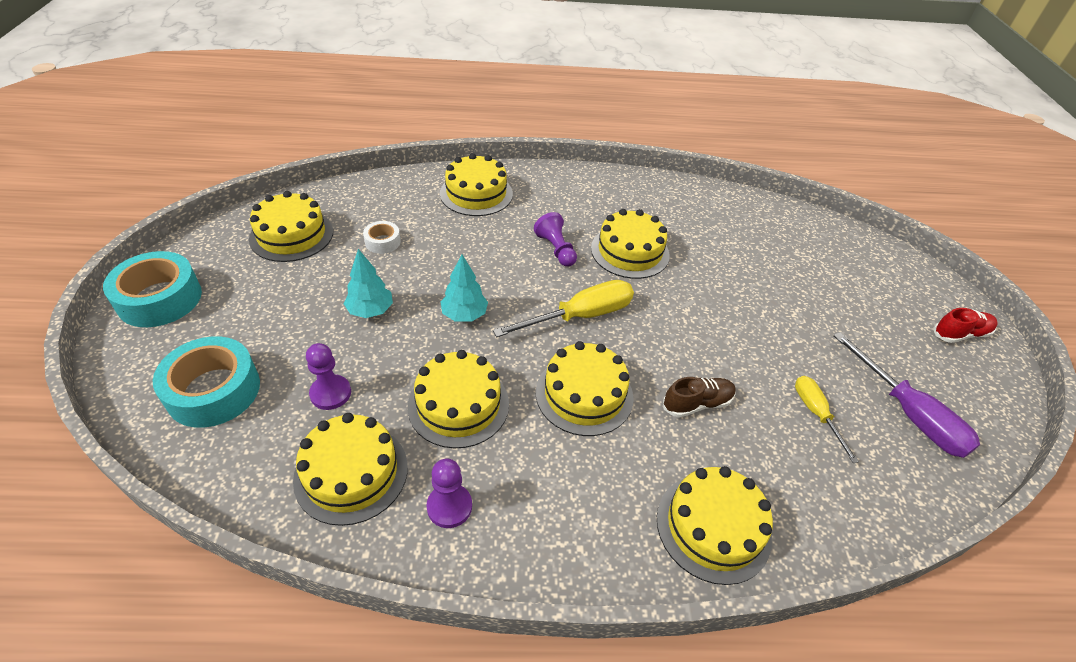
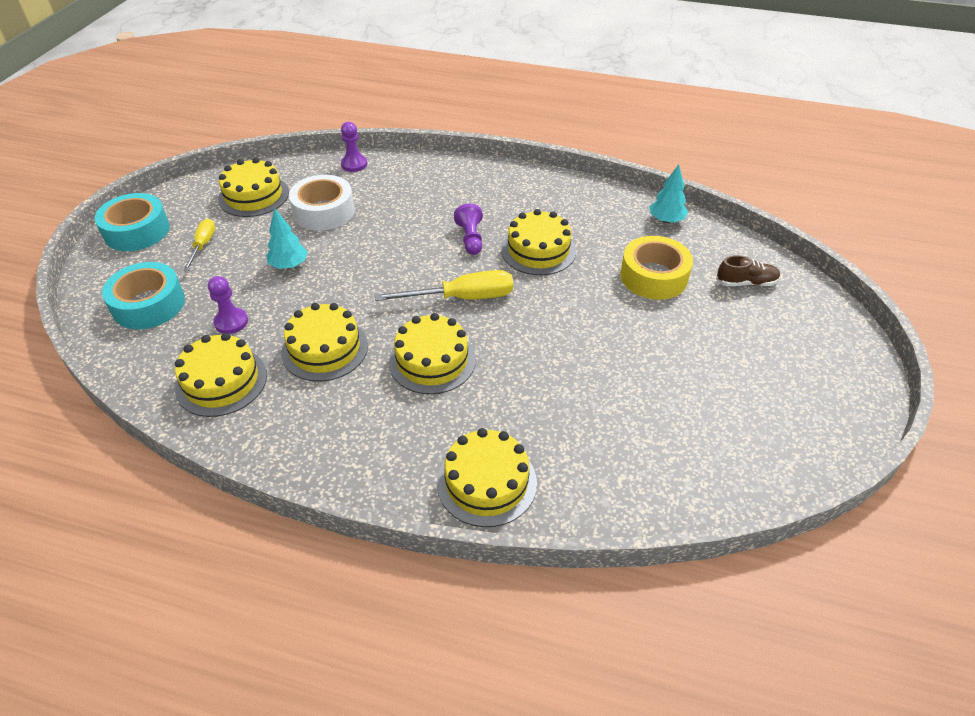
camera: 20 degrees right, 0 degrees up
white tape [363,221,401,254] -> white tape [289,175,355,231], size x1.97
purple pawn [426,459,472,528] -> purple pawn moved to [341,122,367,172]
yellow cake [440,153,513,216] -> none
turquoise tree [440,254,488,322] -> turquoise tree moved to [650,164,688,223]
brown shoe [663,377,736,417] -> brown shoe moved to [716,255,780,286]
yellow screwdriver [795,376,859,463] -> yellow screwdriver moved to [183,219,215,271]
purple screwdriver [833,332,980,458] -> none
red shoe [933,308,998,343] -> none
none -> yellow tape [620,236,693,300]

